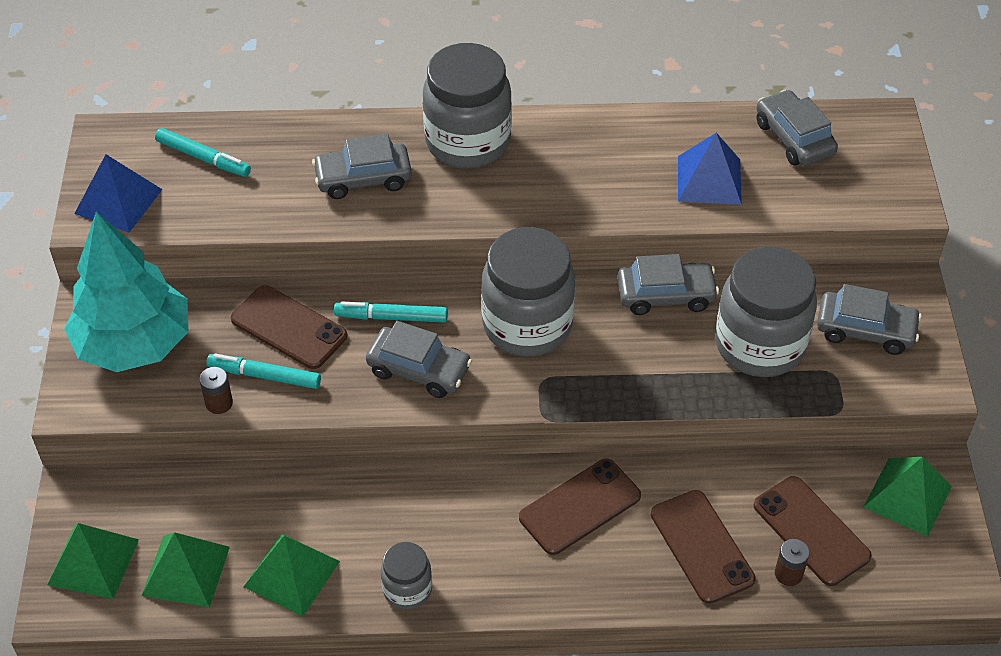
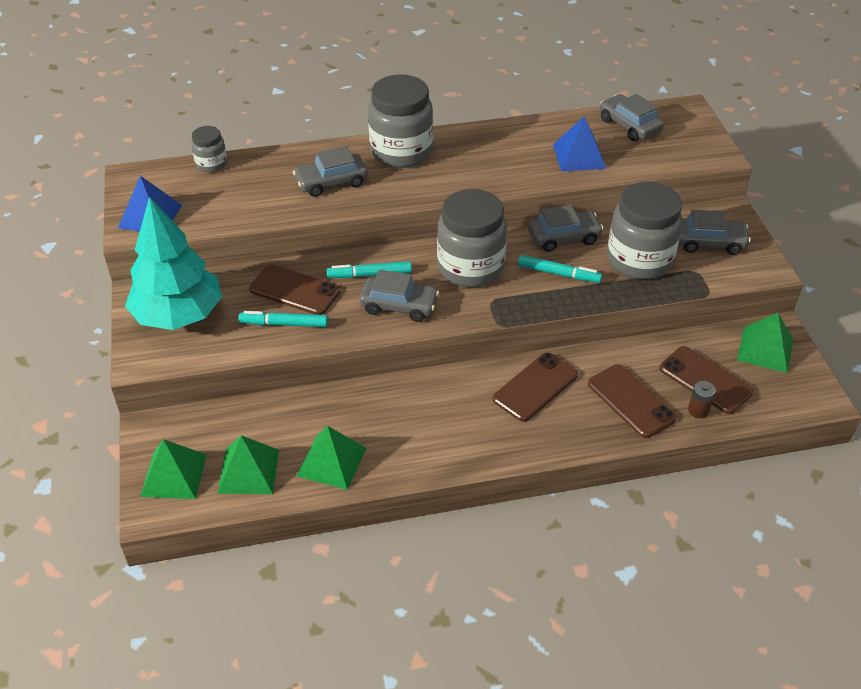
camera: 10 degrees left, 5 degrees down
turquoise marker [155,128,251,177] -> turquoise marker moved to [518,255,602,283]
brown battery [199,367,233,414] -> none
grey jar [381,542,432,610] -> grey jar moved to [191,126,227,173]

